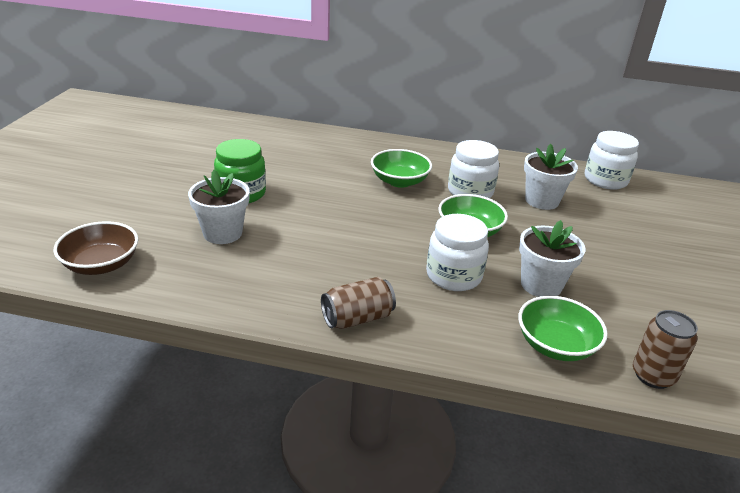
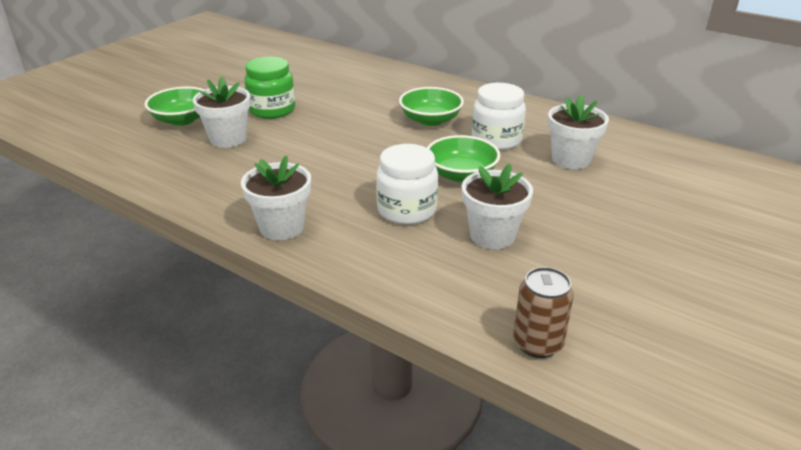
camera: 25 degrees right, 0 degrees up
brown bowl [54,221,138,275] -> none
brown can [321,277,396,329] -> white flower pot [241,155,311,240]
green bowl [518,296,608,361] -> green bowl moved to [145,87,204,126]
white jar [585,131,639,190] -> none

